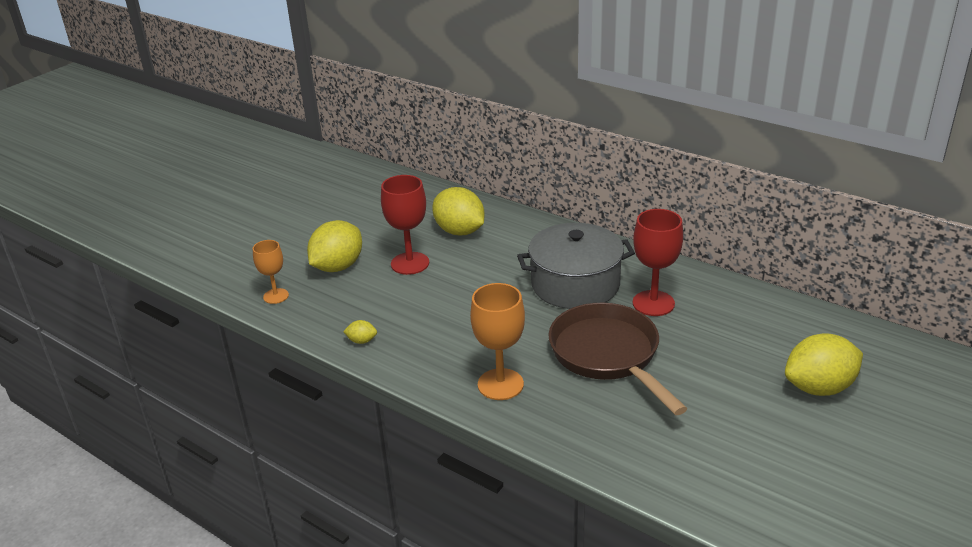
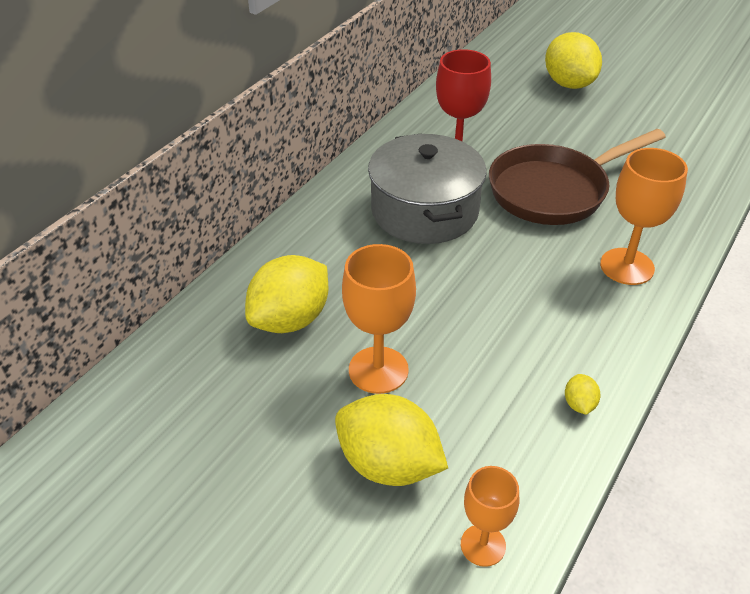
camera: 95 degrees left, 10 degrees up
red goblet [381,175,429,275] -> orange goblet [342,244,416,394]

